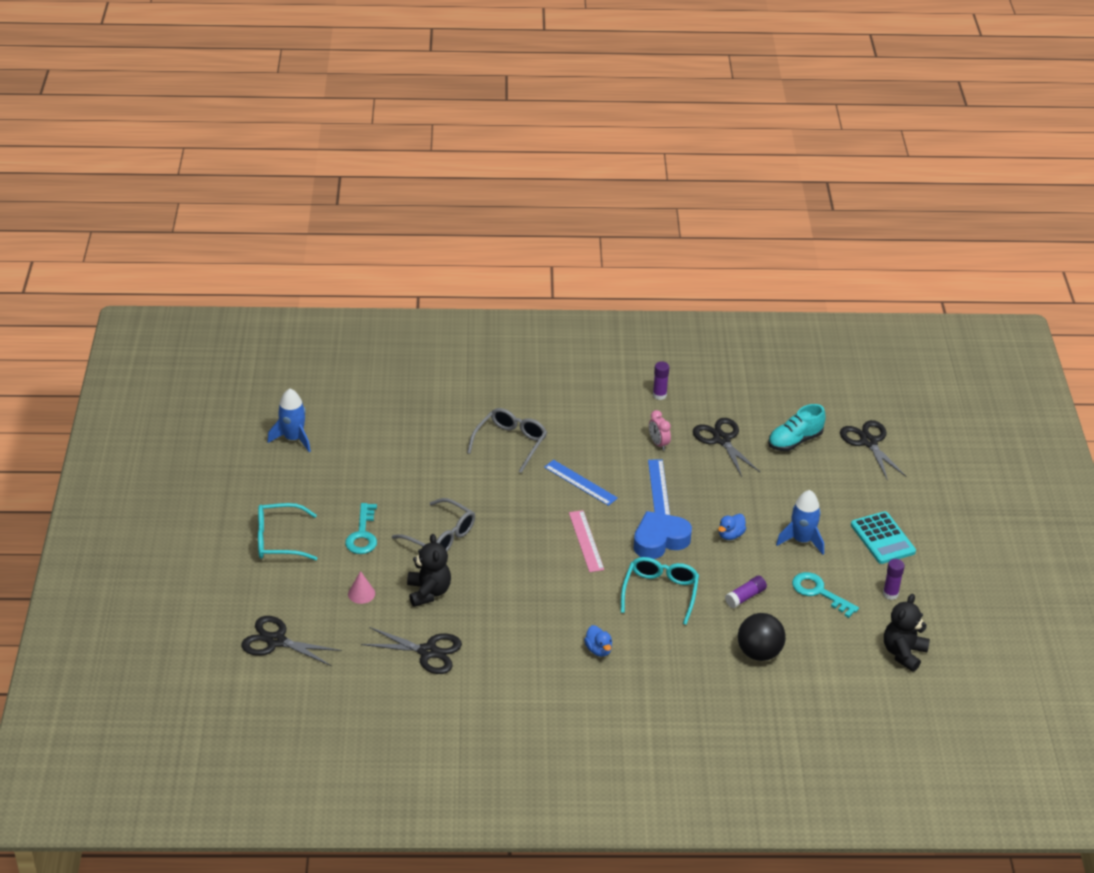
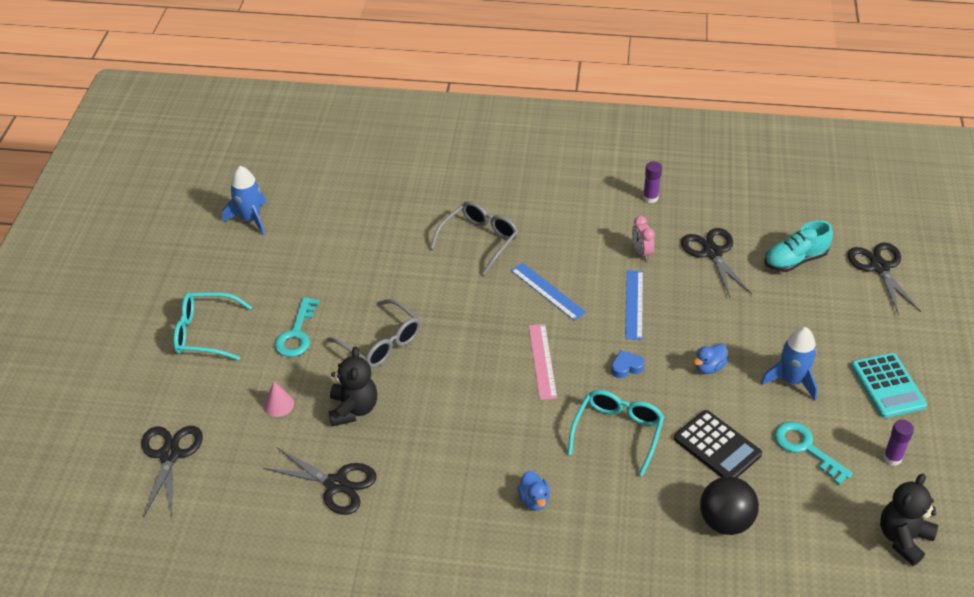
camera: 10 degrees right, 5 degrees up
black scissors [241,616,342,666] -> black scissors turned 60 degrees clockwise [141,426,203,517]
blue heart [634,511,692,559] -> blue heart [611,350,645,378], size x0.49
purple glue stick [725,576,767,608] -> black calculator [674,410,762,478]

